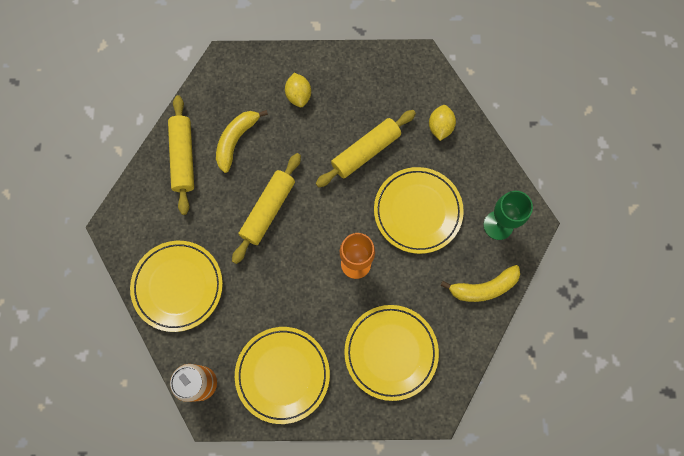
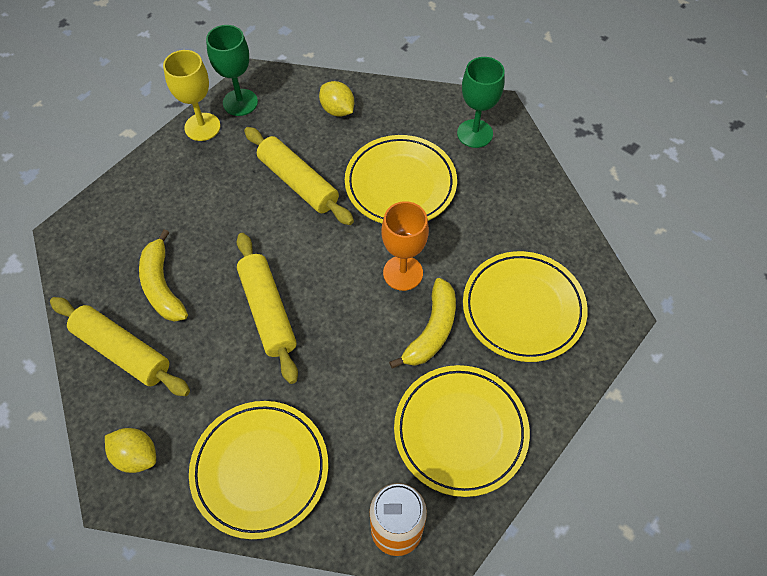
camera: 50 degrees left, 15 degrees down
yellow lemon [285,73,311,107] -> yellow lemon moved to [105,428,156,473]
yellow rolling pin [316,110,416,187] -> yellow rolling pin turned 45 degrees counterclockwise [244,127,354,225]
yellow banana [441,265,520,302] -> yellow banana moved to [389,278,456,369]
none -> yellow goblet [163,50,220,141]
none -> green goblet [206,25,258,116]

